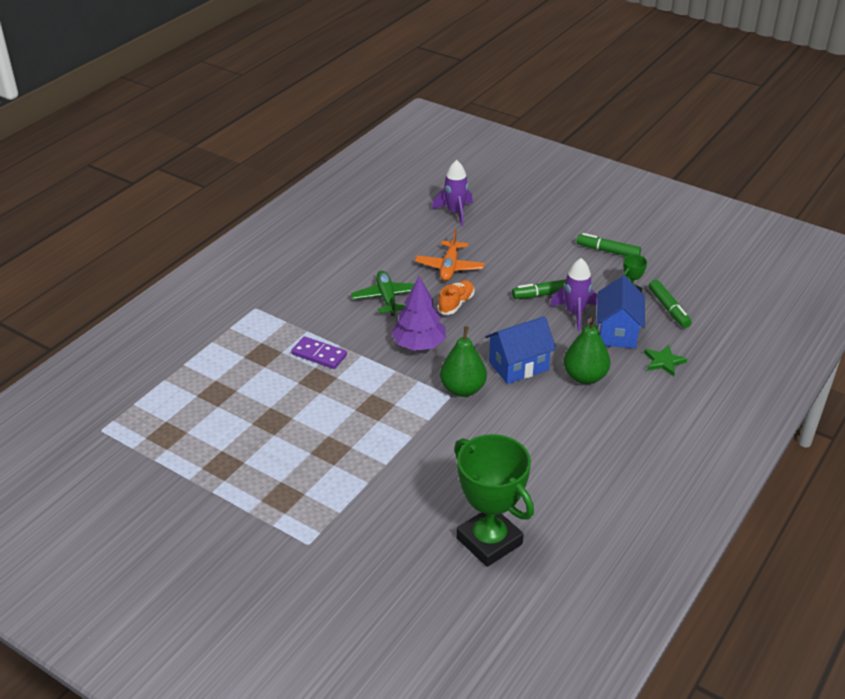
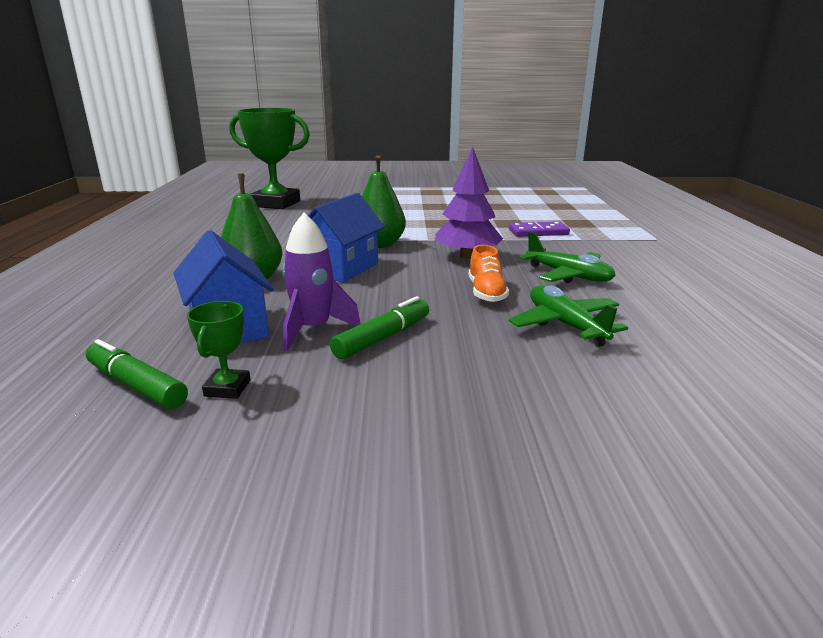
camera: 145 degrees right, 15 degrees down
orange plane [415,229,484,281] -> green plane [509,285,628,347]
purple rocket [432,160,473,226] -> none
green marker [577,233,641,256] -> none
green star [644,345,687,376] -> none

